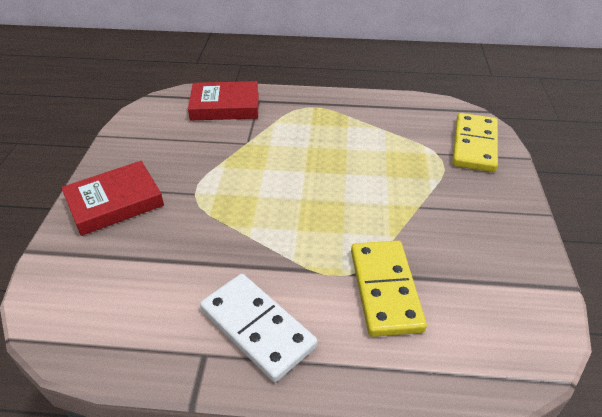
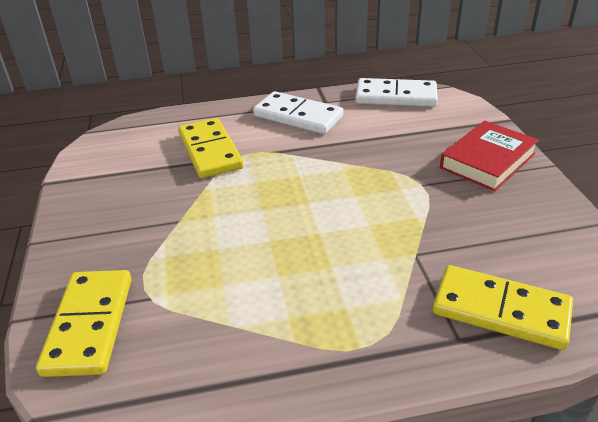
camera: 165 degrees right, 5 degrees down
red book [188,81,259,121] -> yellow domino [433,265,573,350]
none -> white domino [355,78,438,107]

